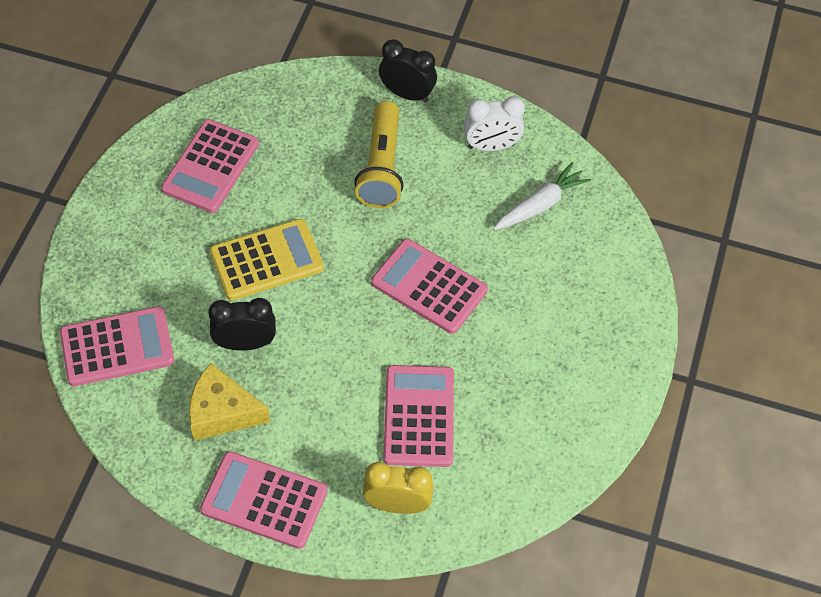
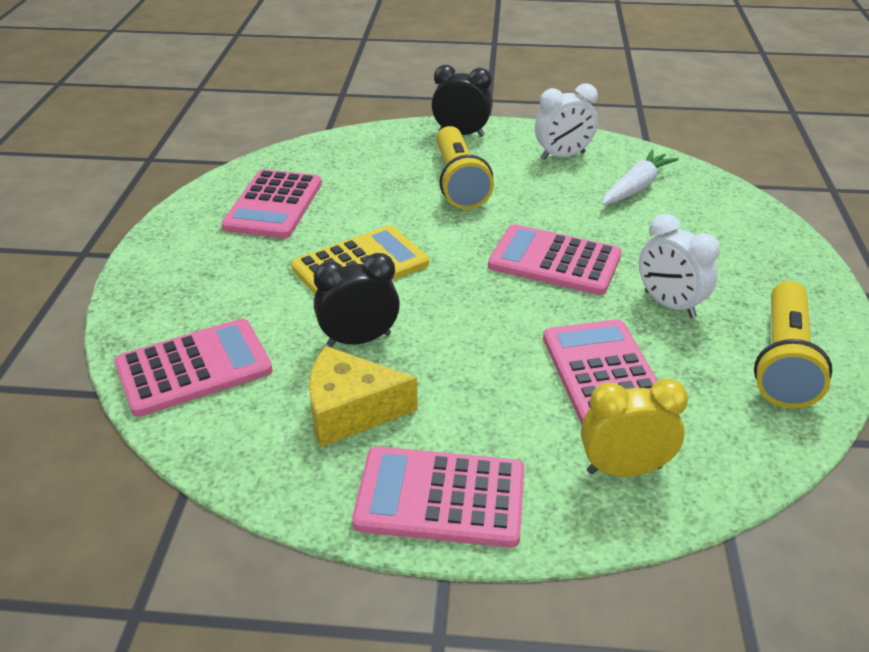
camera: 10 degrees left, 20 degrees down
none -> white clock [639,214,720,318]
none -> yellow flashlight [754,281,832,409]

